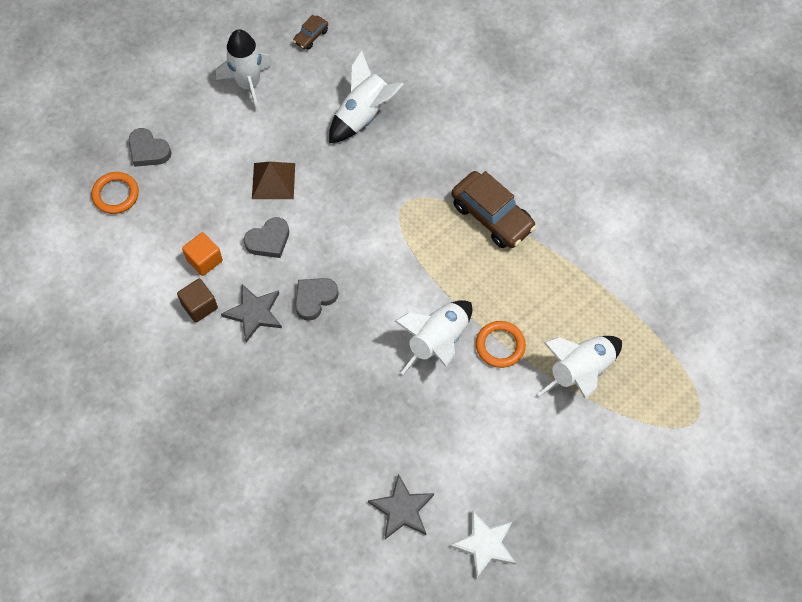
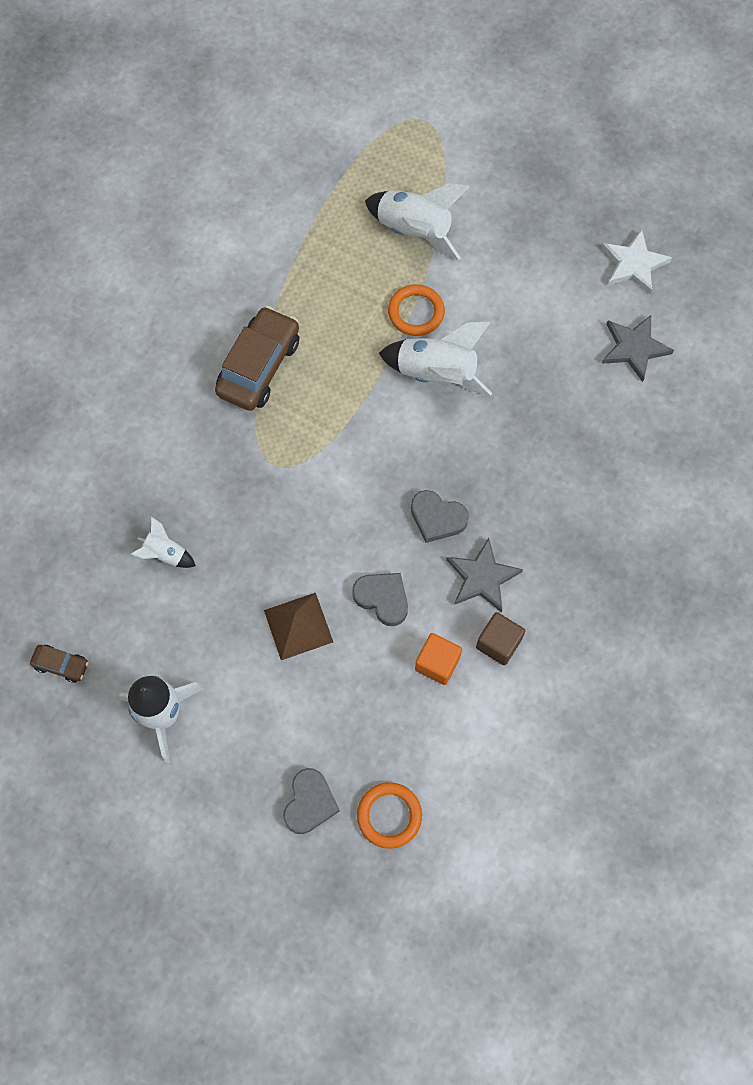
camera: 110 degrees left, 5 degrees up
white rocket [329,51,404,143] -> white rocket [131,516,196,568], size x0.52

